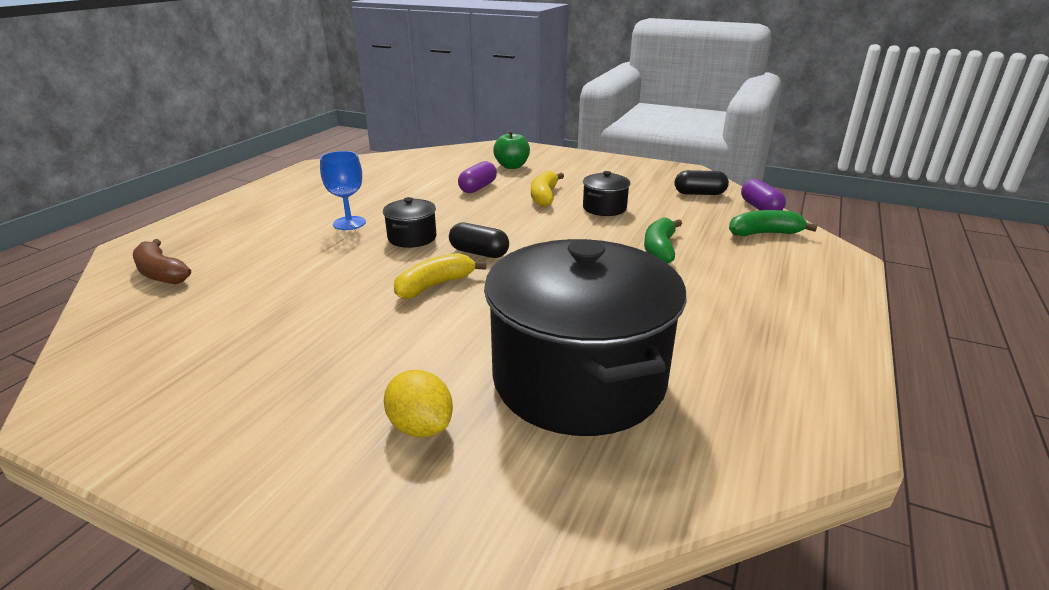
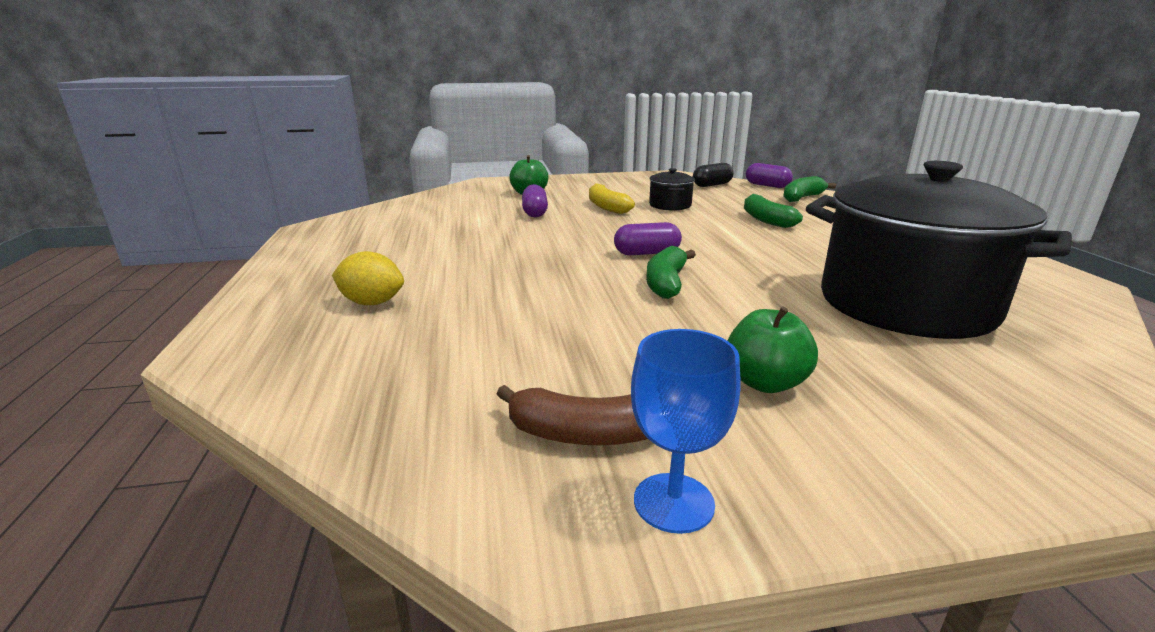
camera: 35 degrees left, 5 degrees down
brown banana [133,239,191,284] -> brown banana moved to [497,385,648,445]
blue goblet [320,151,366,230] -> blue goblet moved to [631,329,741,534]
black pot [383,197,436,248] -> none
yellow lemon [384,370,453,438] -> yellow lemon moved to [332,251,404,305]
yellow banana [394,253,486,299] -> green banana [646,246,696,299]
black capsule [449,222,509,258] -> purple capsule [614,222,682,255]
none -> green apple [728,306,818,393]

